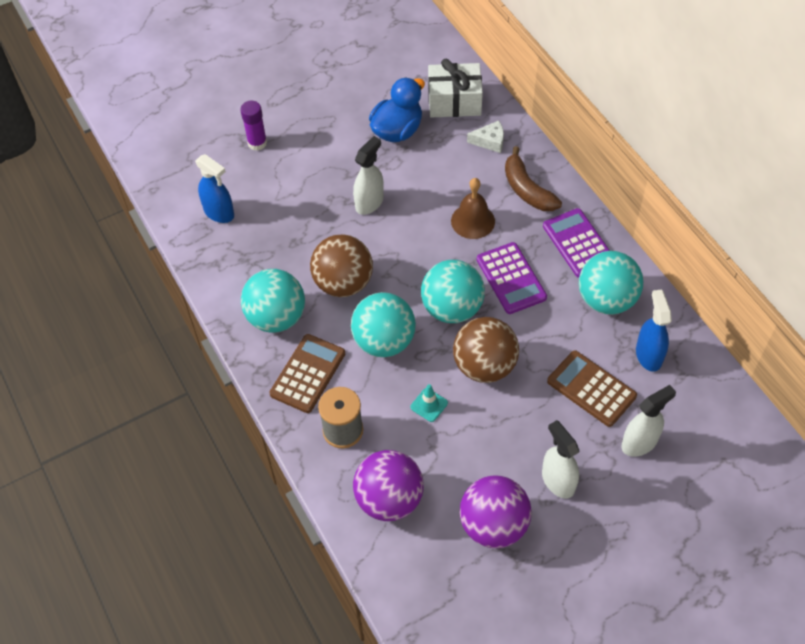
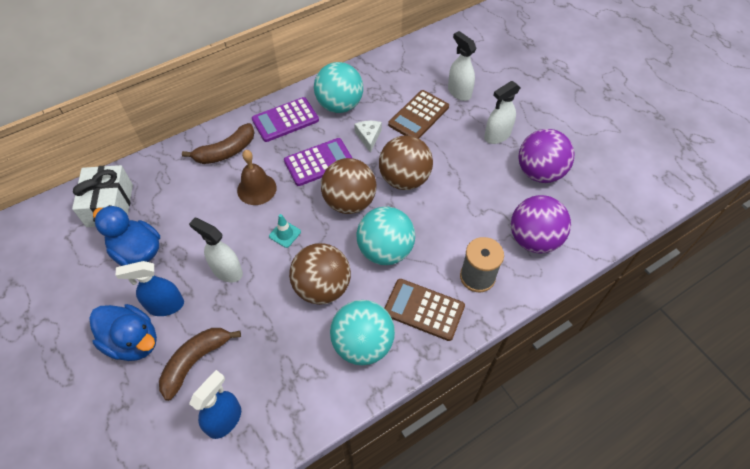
camera: 95 degrees left, 0 degrees up
purple glue stick [240,100,267,151] -> none
turquoise traffic cone [410,384,448,422] -> turquoise traffic cone moved to [269,214,301,248]
turquoise ball [421,260,485,323] -> brown ball [321,158,377,214]
white cheese [467,120,504,153] -> white cheese moved to [354,121,382,153]
blue spray bottle [636,289,672,372] -> blue spray bottle moved to [116,261,184,316]
none -> blue duck [89,304,157,361]
none -> brown banana [159,328,241,401]

